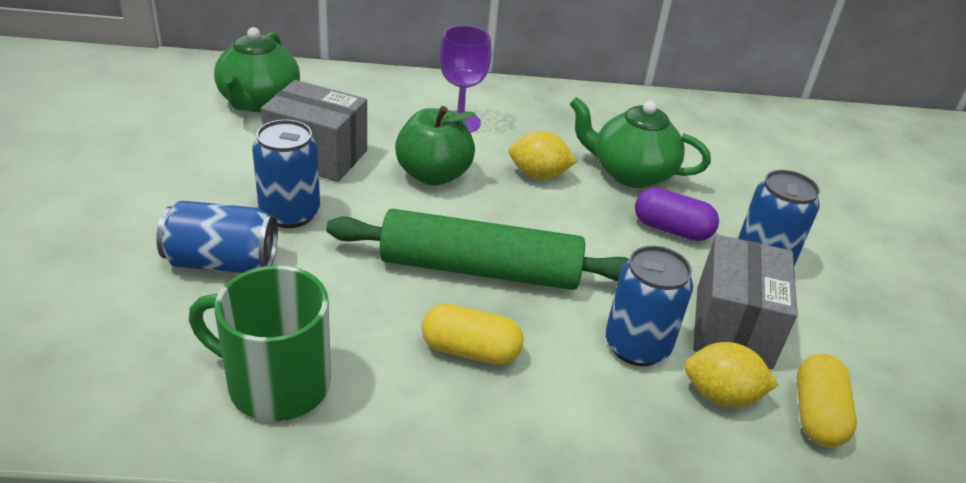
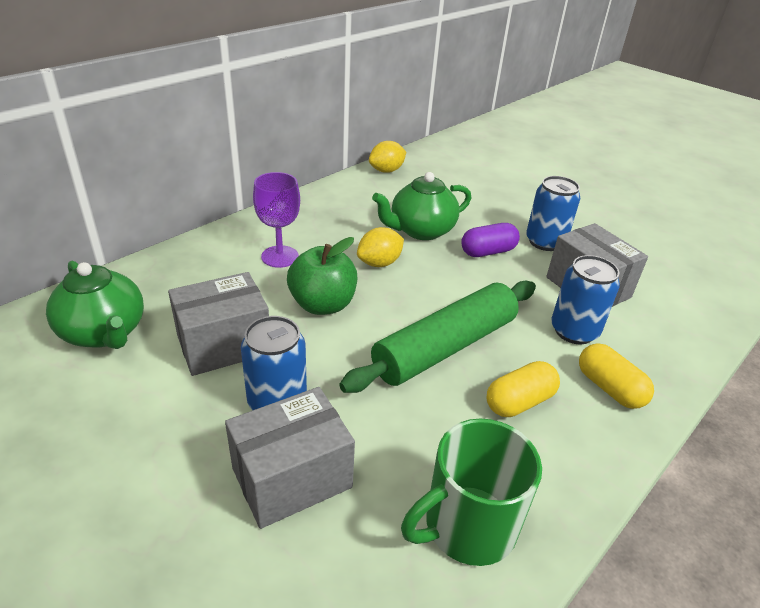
camera: 45 degrees left, 0 degrees up
blue can [156,200,278,273] -> grey box [225,387,355,529]
yellow lemon [684,342,778,407] -> yellow lemon moved to [369,141,406,173]
yellow capsule [796,354,857,448] -> yellow capsule moved to [579,343,654,409]

